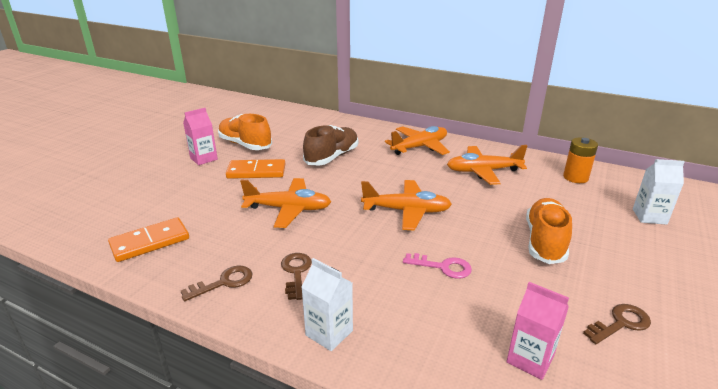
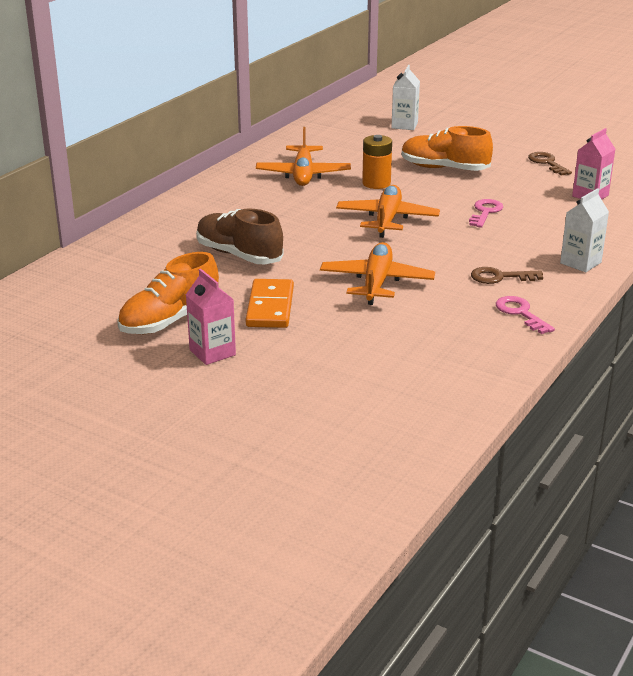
camera: 85 degrees left, 0 degrees up
orange domino [108,217,189,262] -> none
brown key [181,266,252,301] -> pink key [496,296,555,334]
orange plane [385,126,450,155] -> none
orange battery [563,137,598,183] -> orange battery moved to [362,135,392,189]

